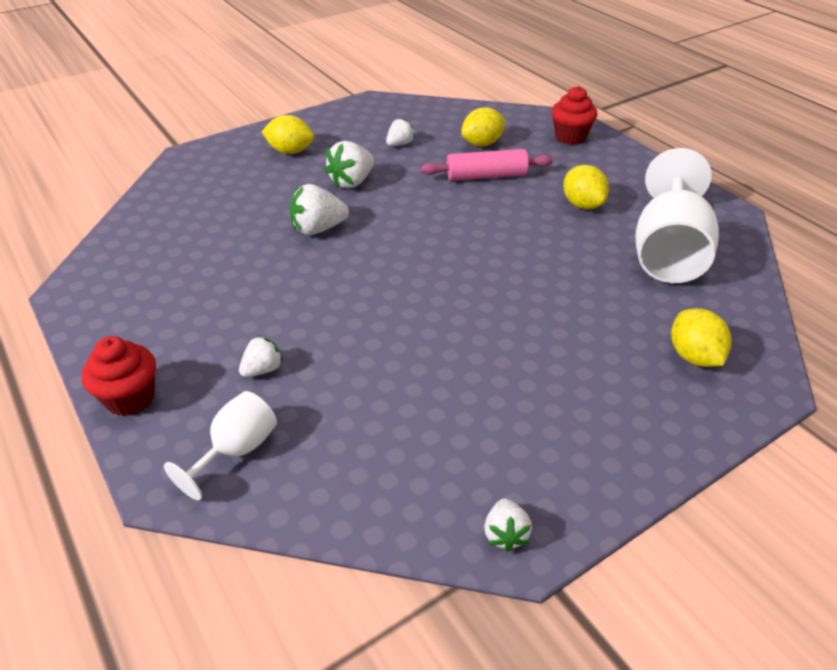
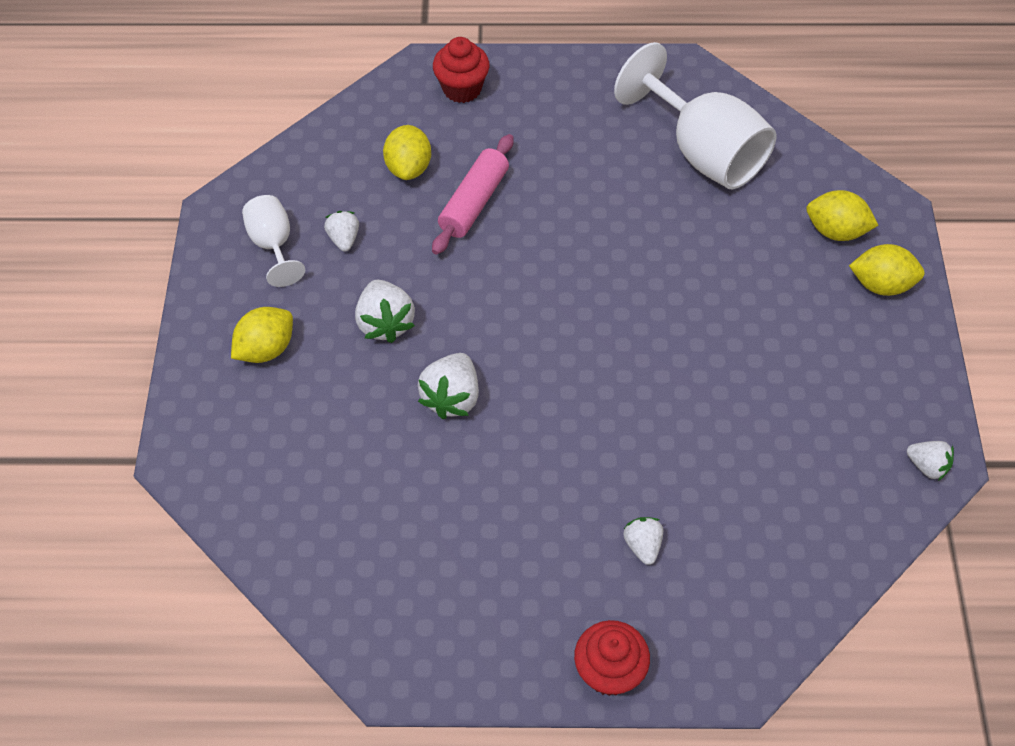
camera: 55 degrees left, 15 degrees up
white goblet [164,391,277,500] -> white goblet moved to [242,195,305,287]
yellow lemon [563,165,609,209] -> yellow lemon moved to [849,244,925,296]

